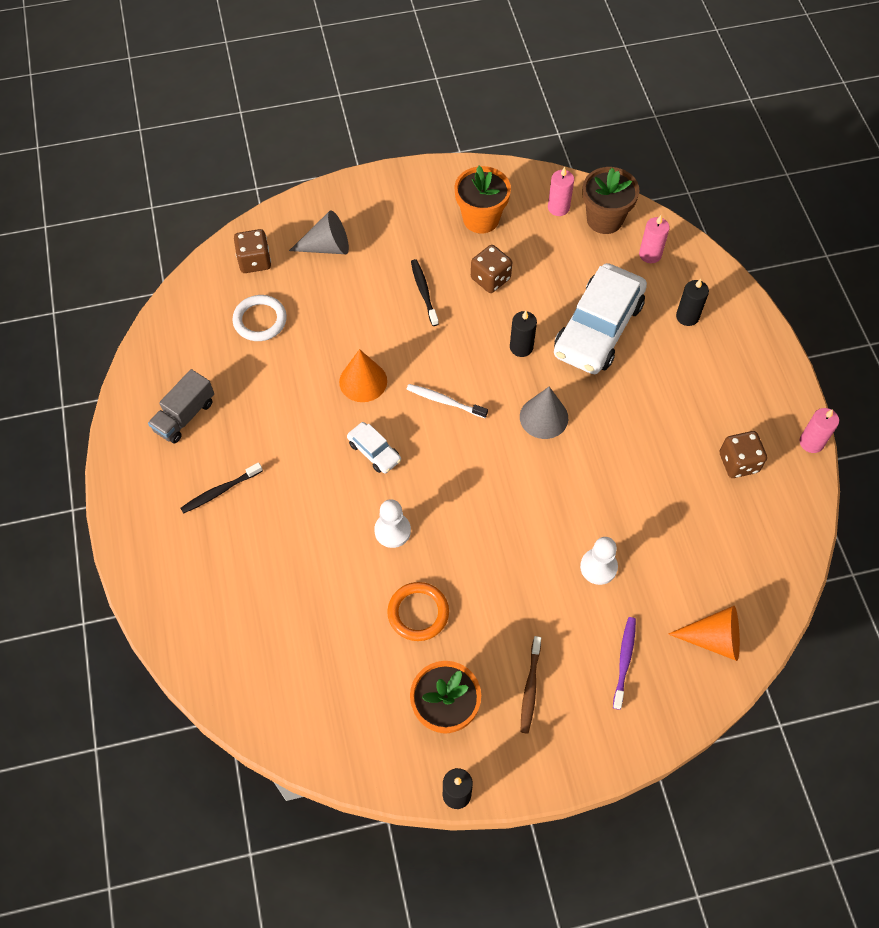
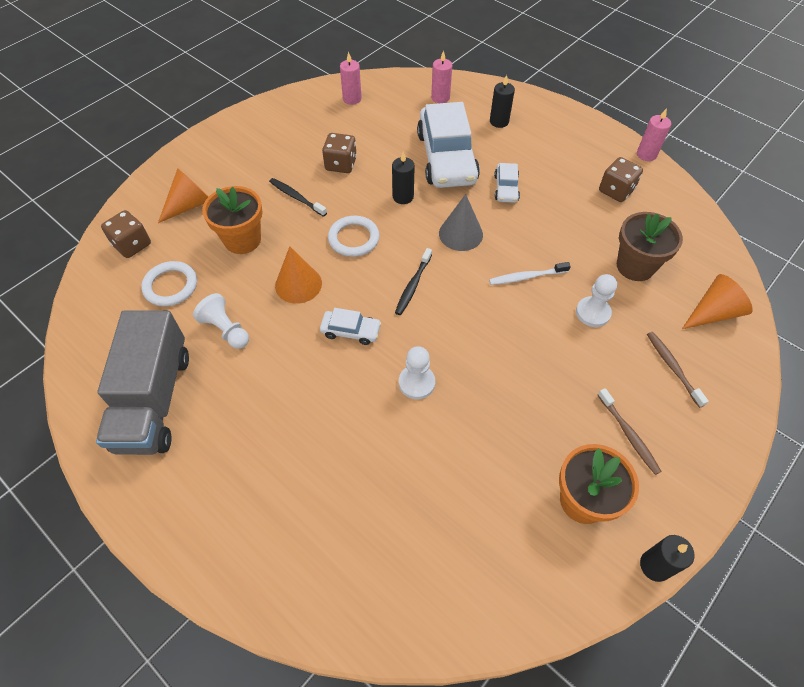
camera: 35 degrees left, 5 degrees down
grey truck [148,369,214,443] -> grey truck [96,310,189,455], size x1.77
black toothbrush [180,462,263,514] -> black toothbrush moved to [395,248,432,315]
grey cone [289,210,349,254] -> orange cone [158,168,209,223]
orange ring [387,582,449,641] -> none
white toothbrush [407,384,488,418] -> white toothbrush moved to [489,262,571,285]
orange flower pot [454,166,511,234] -> orange flower pot moved to [202,186,263,254]
brown flower pot [582,167,640,234] -> brown flower pot moved to [617,212,683,281]
purple toothbrush [613,617,636,710] -> brown toothbrush [647,332,709,408]
none -> white pawn [193,293,249,349]
none -> white ring [328,216,380,257]
none -> white car [494,163,520,203]

